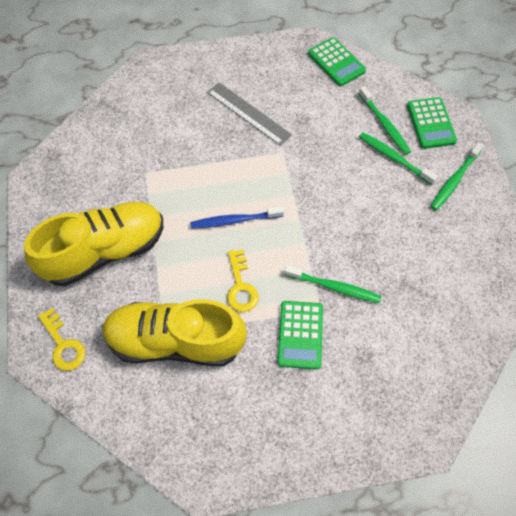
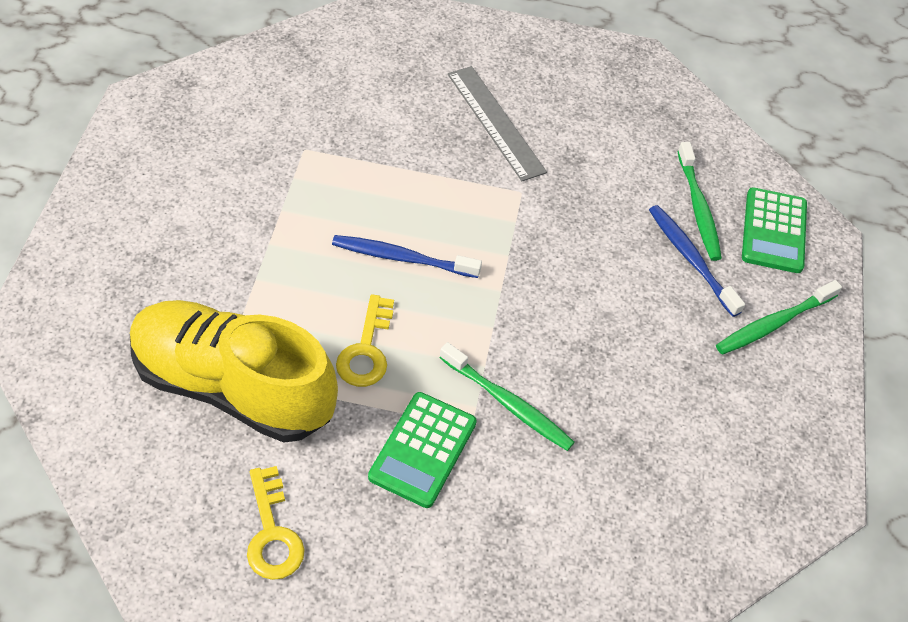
camera: 15 degrees right, 10 degrees down
yellow shoe [24,202,163,286] -> none
yellow key [38,308,86,371] -> yellow key moved to [247,466,305,580]
green calculator [308,37,366,86] -> none
green toothbrush [359,132,438,185] -> blue toothbrush [649,205,745,317]

